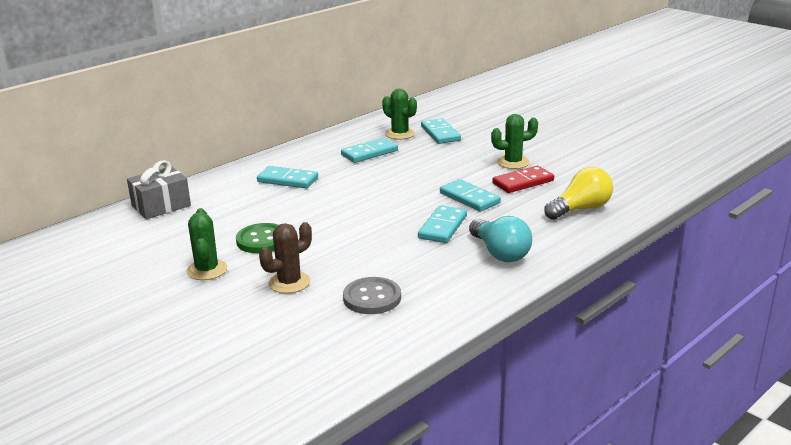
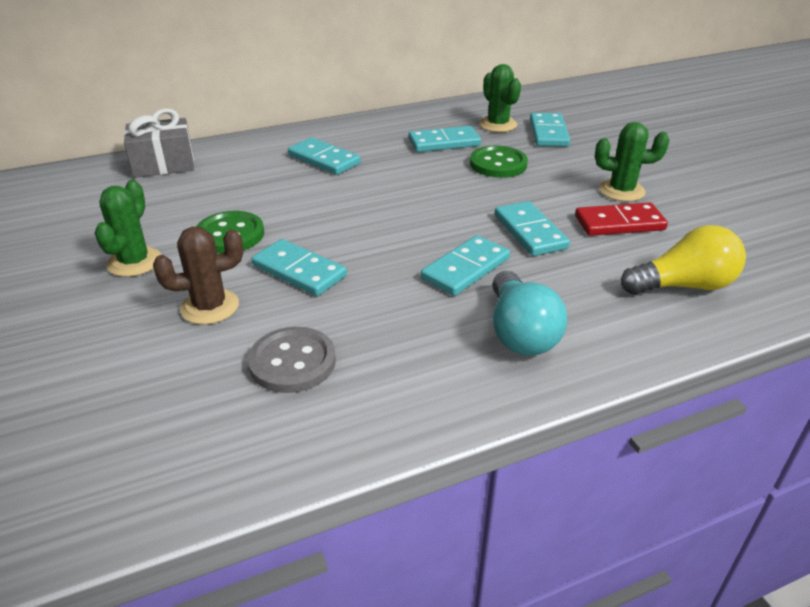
camera: 20 degrees right, 10 degrees up
none -> turquoise domino [252,239,347,296]
none -> green button [470,146,528,178]

